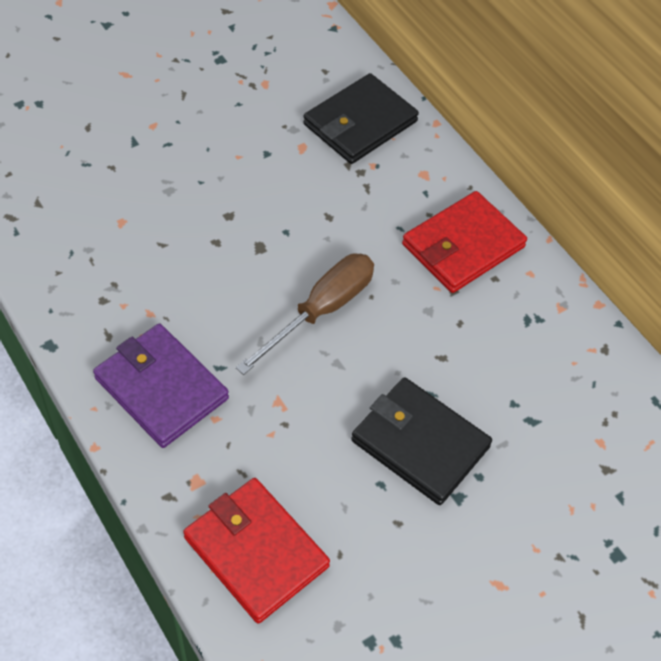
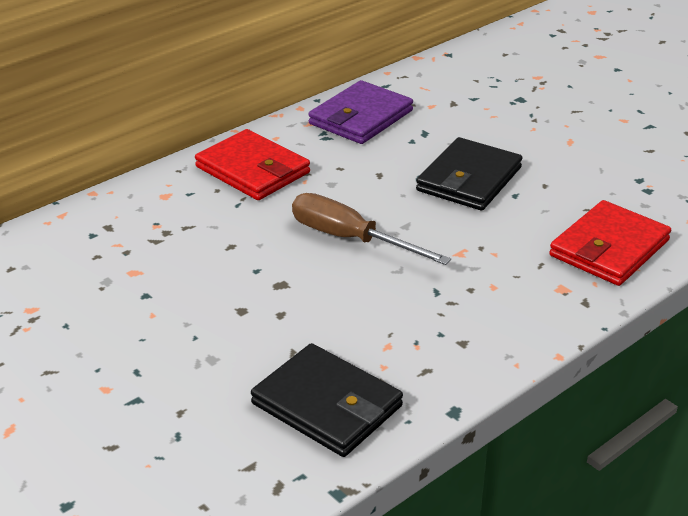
camera: 95 degrees left, 20 degrees down
purple wallet [93,324,229,448] -> purple wallet moved to [308,80,413,144]
black wallet [303,73,419,164] -> black wallet moved to [251,343,403,457]

